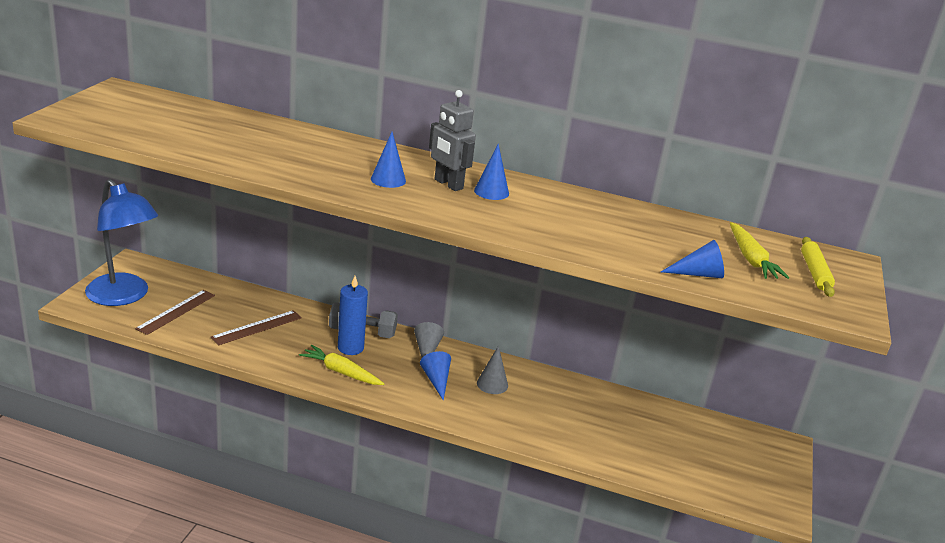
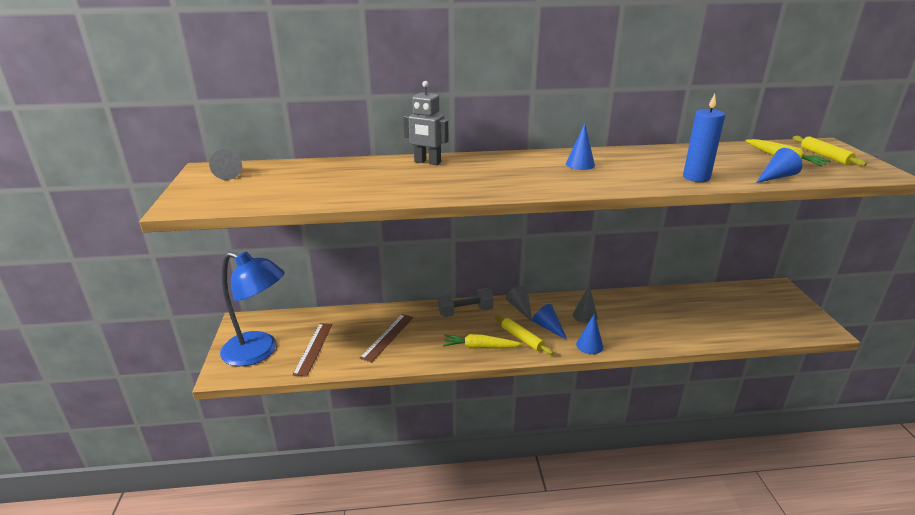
camera: 20 degrees left, 0 degrees up
blue candle [338,276,368,355] -> blue candle moved to [683,94,725,182]
blue cone [371,132,406,188] -> blue cone moved to [576,313,603,354]
grey robot [429,90,476,191] -> grey robot moved to [403,81,449,165]
none -> grey cone [209,149,242,180]
none -> yellow rolling pin [494,315,553,355]

